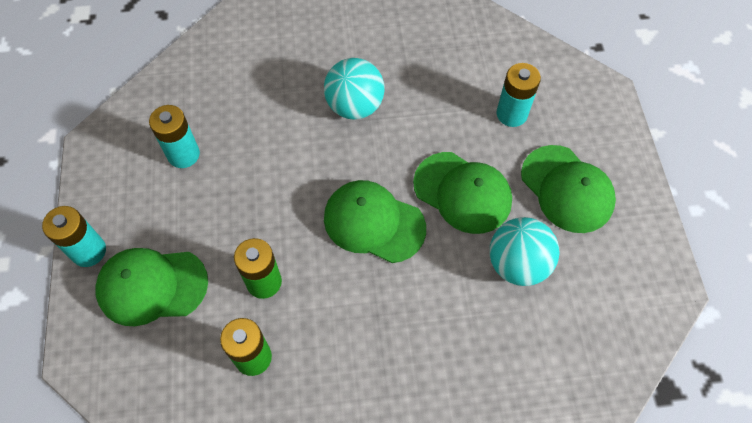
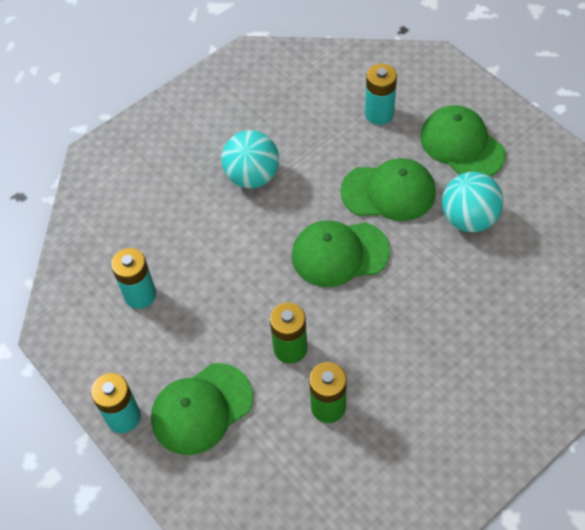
camera: 30 degrees left, 5 degrees down
green cap [521,145,616,233] -> green cap turned 150 degrees counterclockwise [420,105,506,177]

